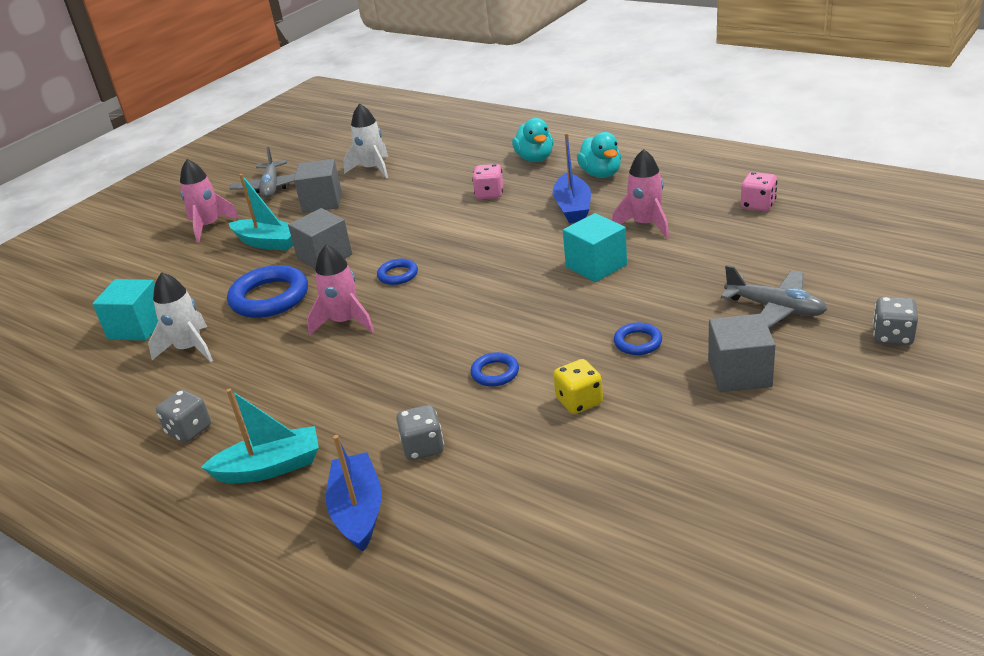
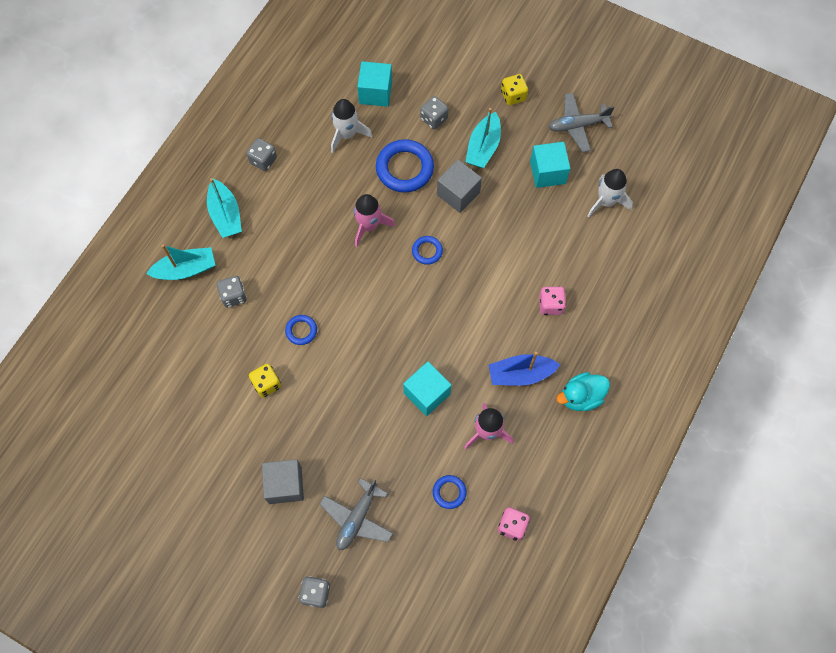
camera: 80 degrees right, 35 degrees up
pink rocket [180,159,239,243] -> yellow dice [501,74,528,105]
grey cube [294,159,342,213] -> turquoise cube [530,142,571,188]
blue boat [326,435,382,552] -> turquoise boat [146,245,215,280]
turquoise duck [512,118,553,162] -> none
blue ring [614,322,662,355] -> blue ring moved to [433,475,467,509]
none -> grey dice [420,96,448,129]

